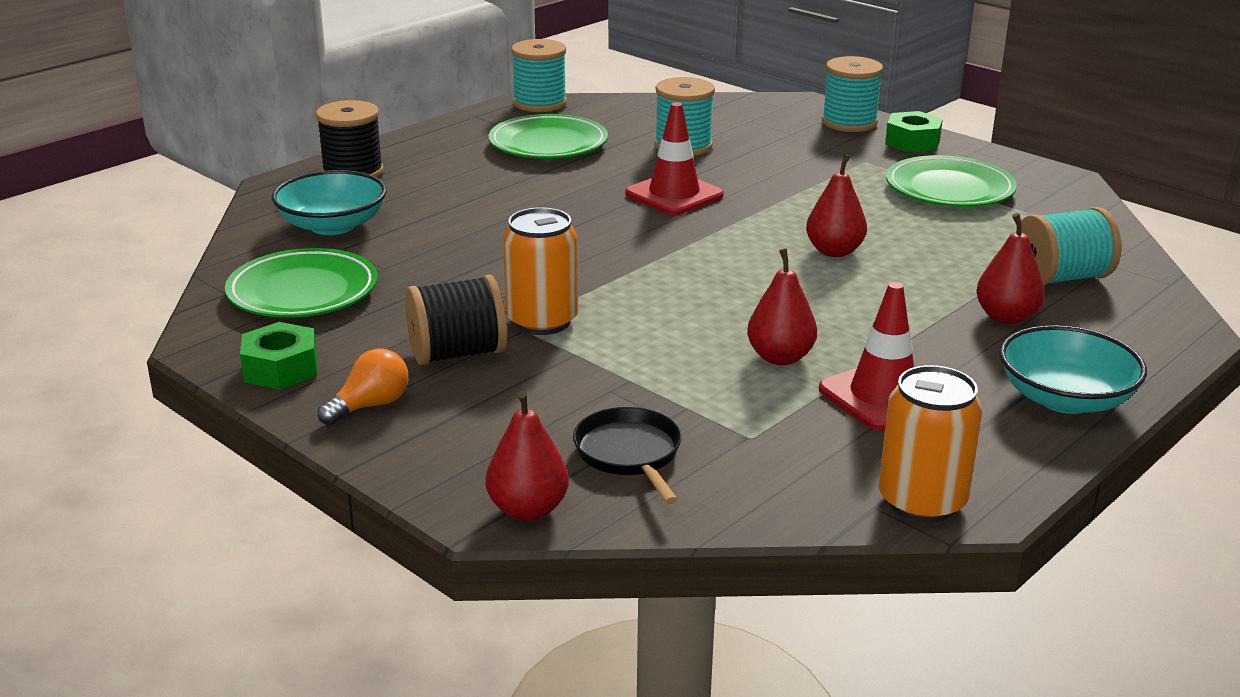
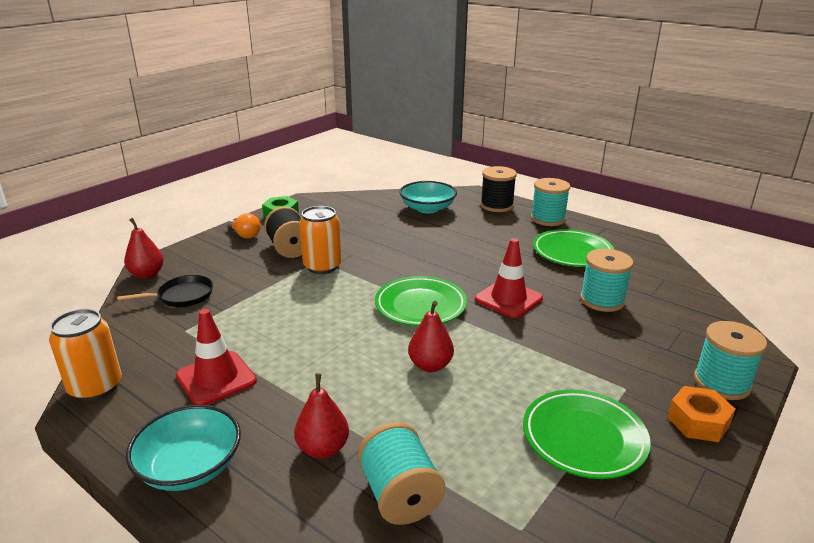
camera: 85 degrees right, 0 degrees up
green plate [225,248,377,318] -> green plate moved to [375,276,467,326]
turquoise spool [511,39,567,112] -> turquoise spool moved to [531,178,570,226]
red pear [747,248,817,365] -> none
green nut [885,111,943,153] -> orange nut [667,386,735,442]

